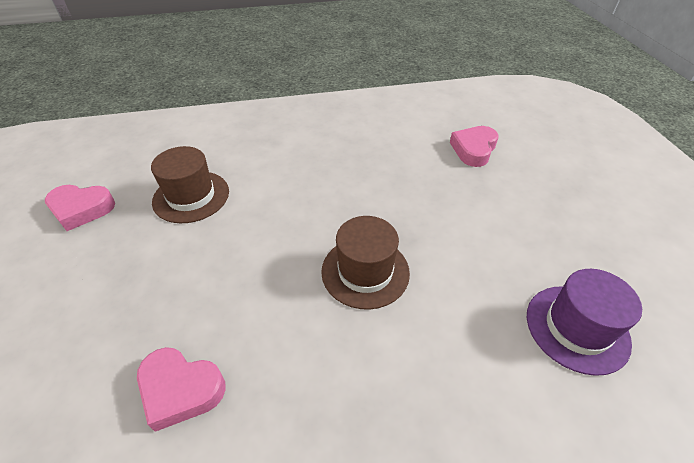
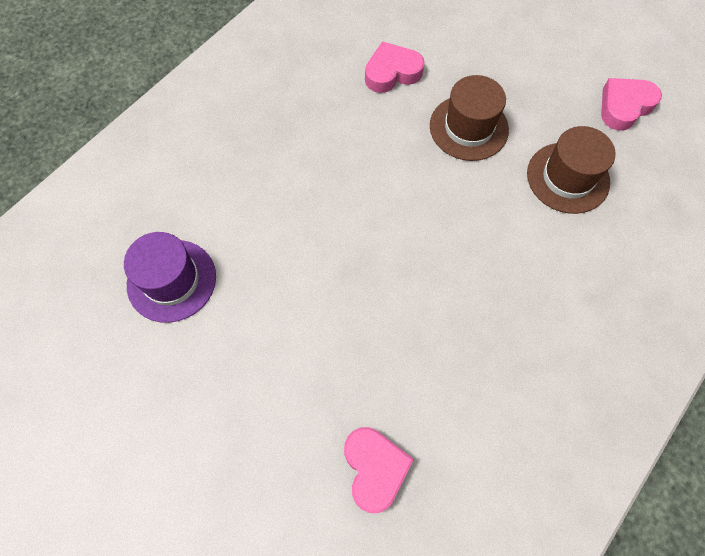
camera: 140 degrees right, 20 degrees up
brown hat [321,216,410,310] -> brown hat moved to [430,75,509,161]

